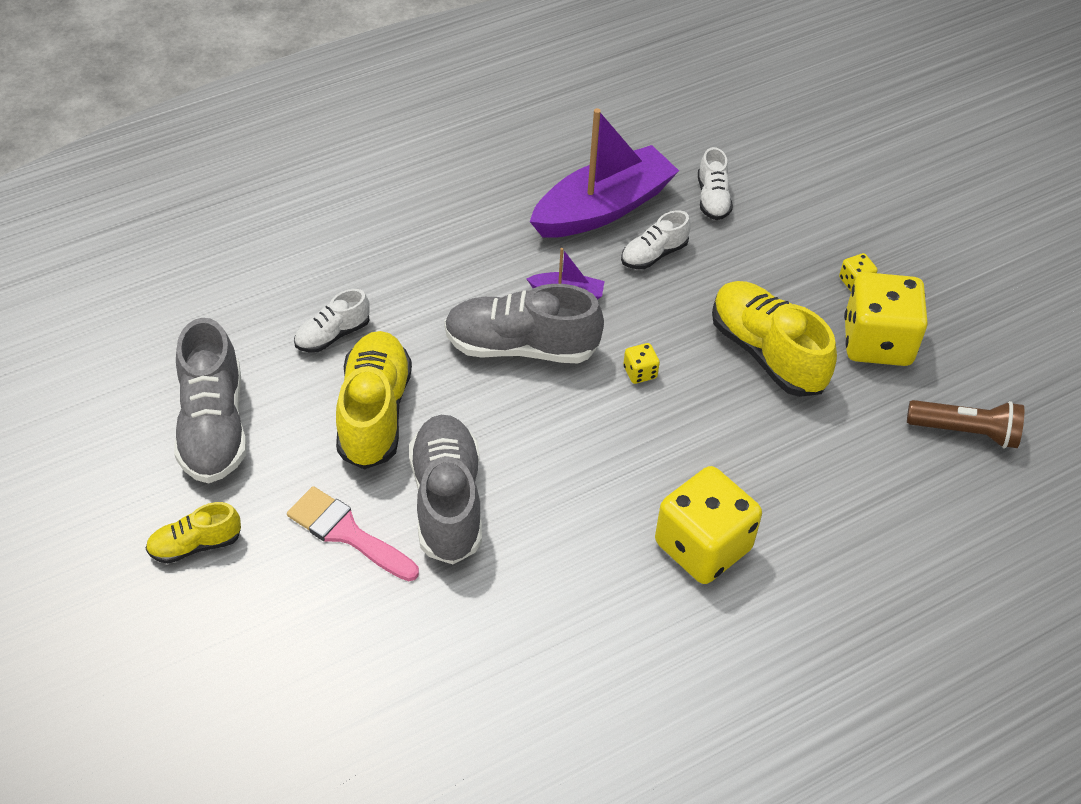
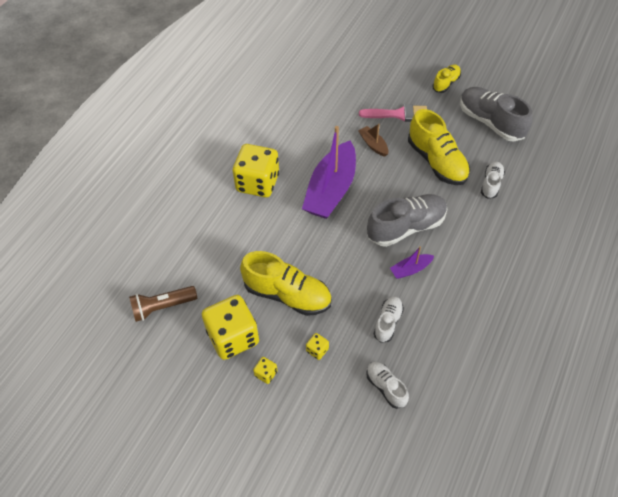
camera: 150 degrees right, 5 degrees up
grey shoe [409,415,482,564] -> brown boat [358,124,388,157]
purple boat [530,108,679,238] -> purple boat moved to [302,126,356,219]
yellow dice [623,343,660,384] -> yellow dice moved to [306,333,329,360]

